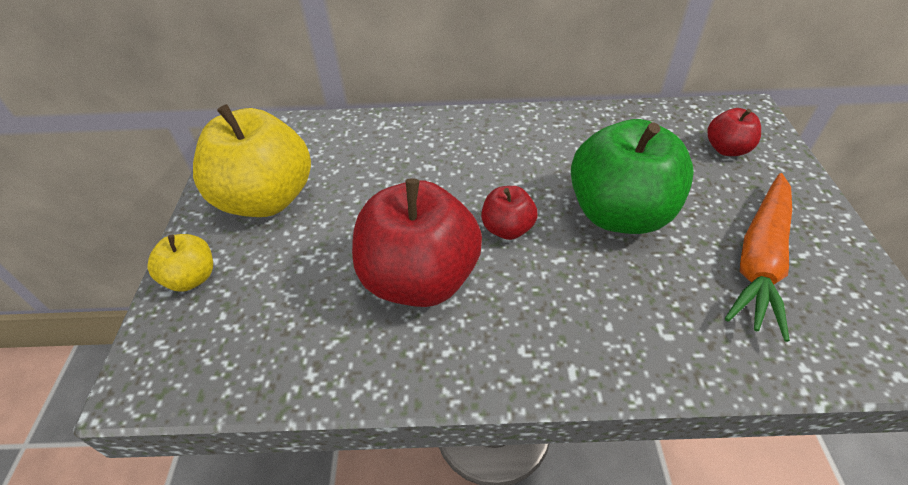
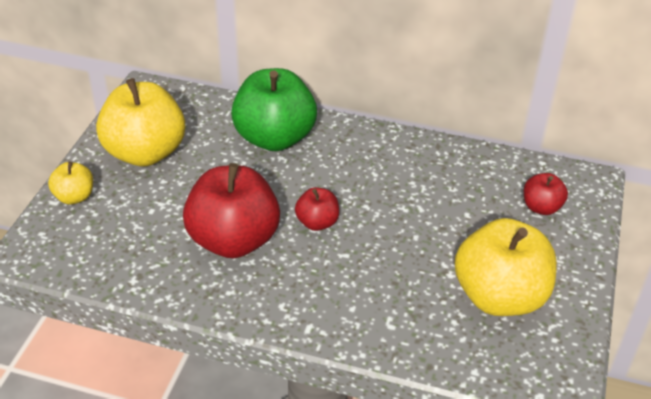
camera: 15 degrees right, 5 degrees down
green apple [571,119,694,234] -> green apple moved to [231,68,317,151]
orange carrot [725,173,792,342] -> yellow apple [455,218,557,316]

